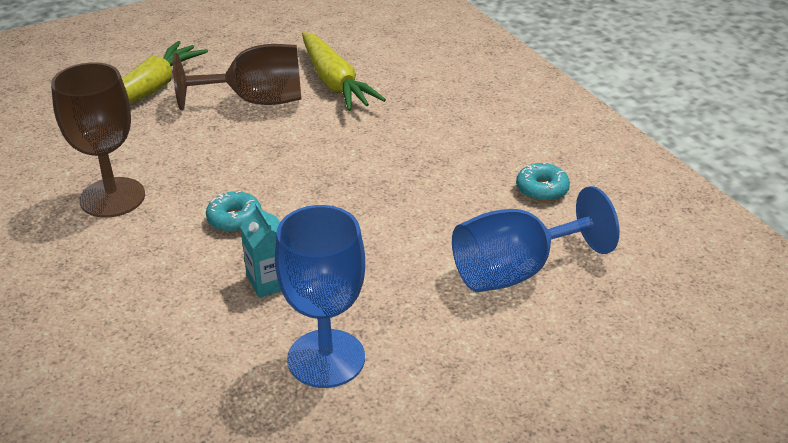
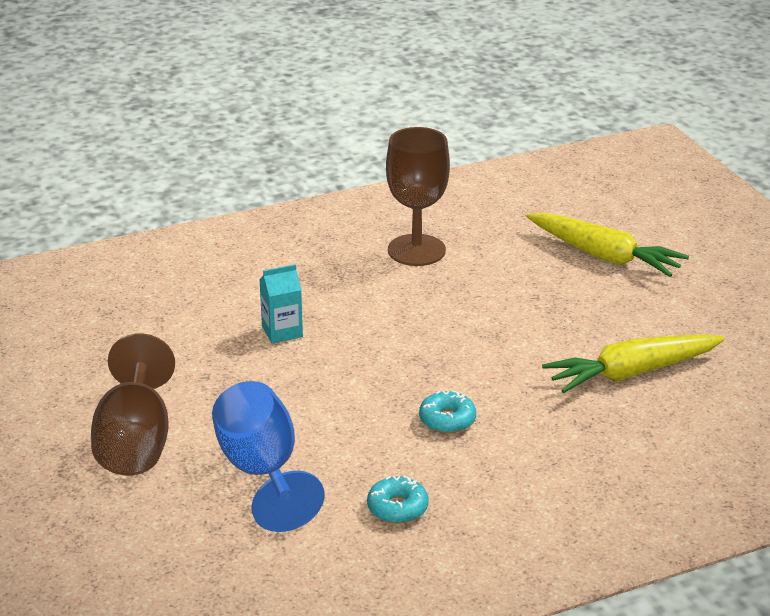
camera: 95 degrees right, 5 degrees down
brown goblet [173,44,301,110] -> brown goblet moved to [91,333,175,476]
turquoise donut [206,191,262,232] -> turquoise donut moved to [419,390,476,433]
blue goblet [275,205,365,388] -> none

